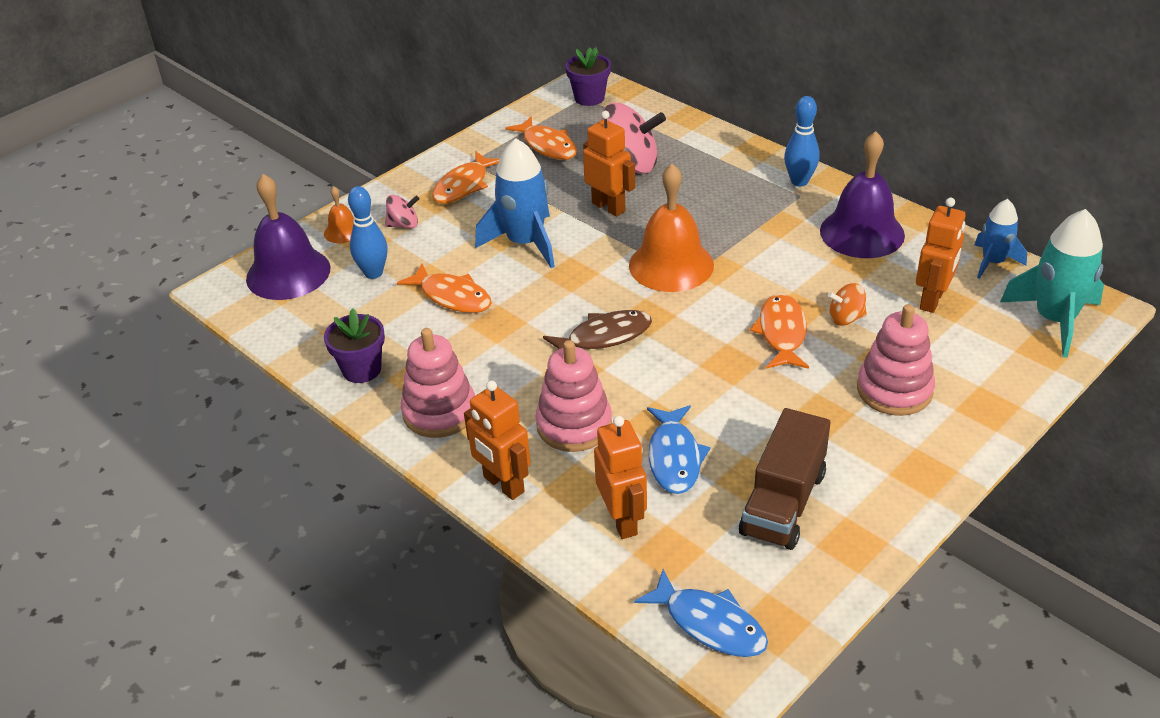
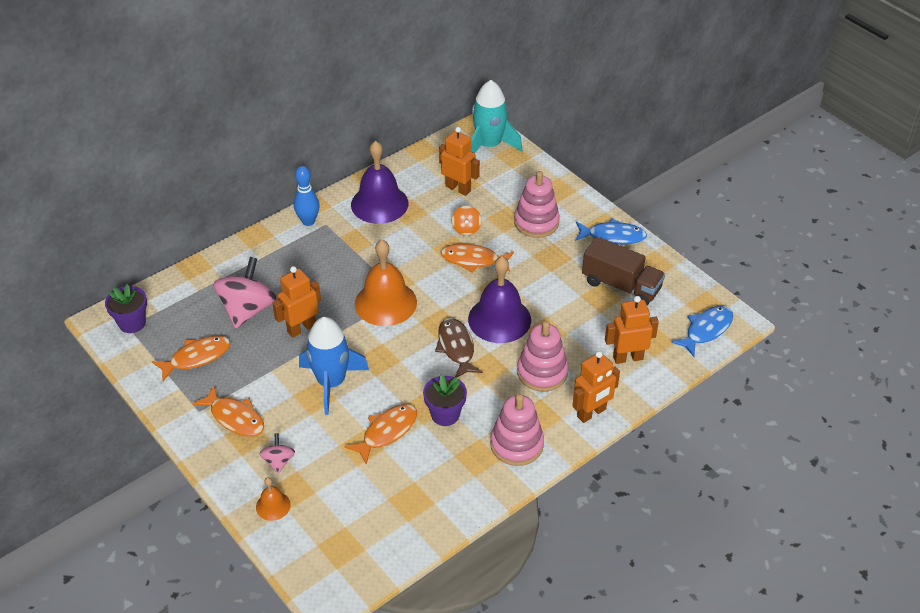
camera: 85 degrees left, 5 degrees up
purple bell [246,174,330,300] -> purple bell moved to [468,256,531,343]
purple flower pot [324,308,385,383] -> purple flower pot moved to [423,374,467,426]
blue bowling pin [348,186,388,279] -> none
blue fish [647,405,710,494] -> blue fish moved to [575,219,647,245]
blue rocket [975,199,1027,279] -> none

